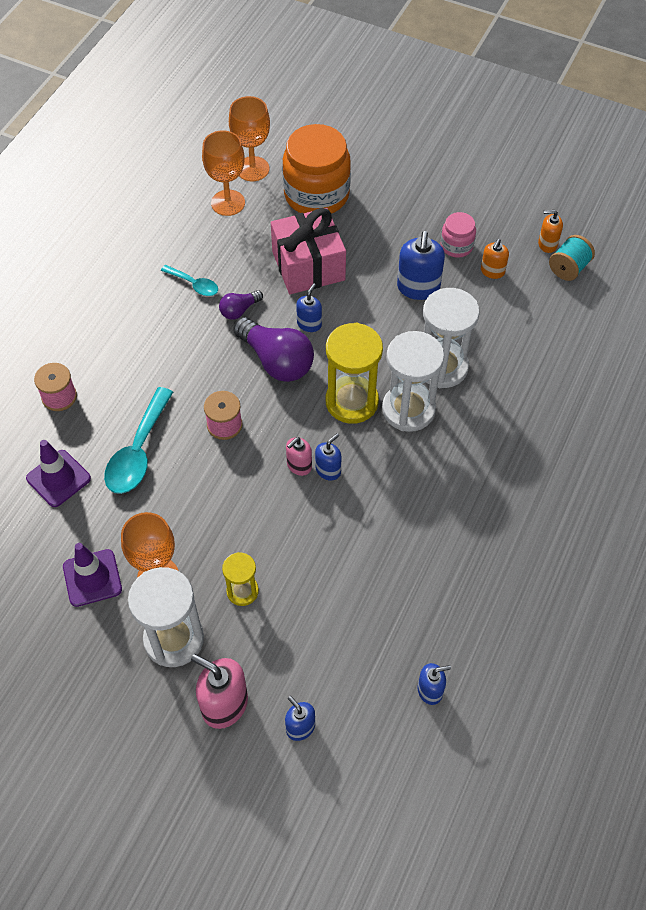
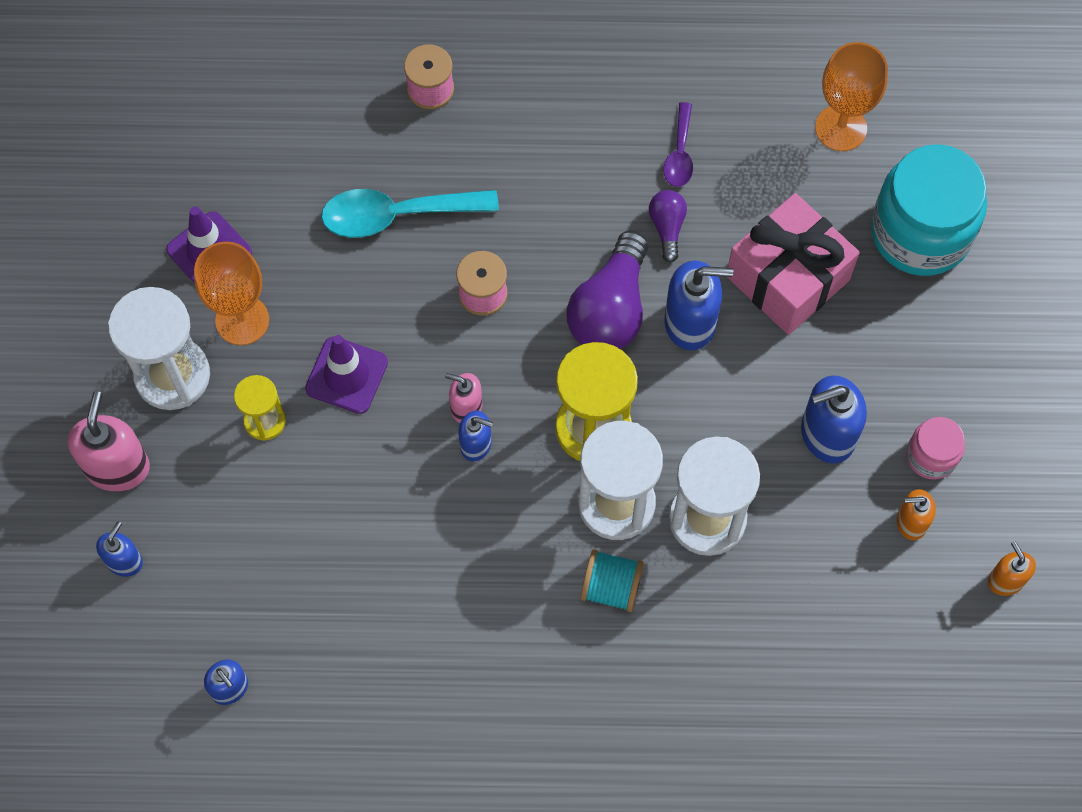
camera: 65 degrees right, 10 degrees up
purple traffic cone [26,440,91,507] -> purple traffic cone moved to [305,335,388,414]
turquoise spoon [161,265,218,296] -> purple spoon [664,102,693,187]
purple light bulb [219,290,263,320] -> purple light bulb turned 60 degrees clockwise [649,190,687,263]
orange goblet [229,96,270,181] -> none
orange jar [283,124,351,214] -> turquoise jar [871,144,987,276]
blue soap dispenser [296,283,322,332] -> blue soap dispenser [664,260,733,351], size x1.72
turquoise spool [549,235,595,281] -> turquoise spool moved to [581,549,644,612]

